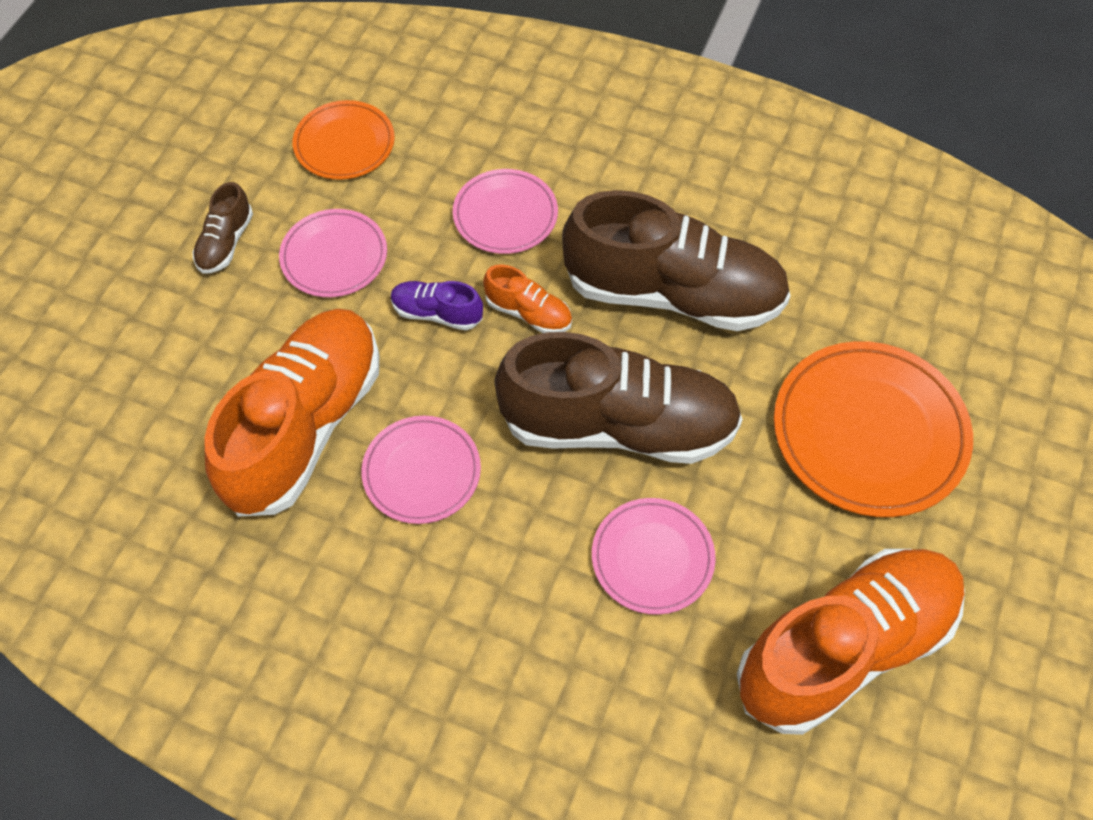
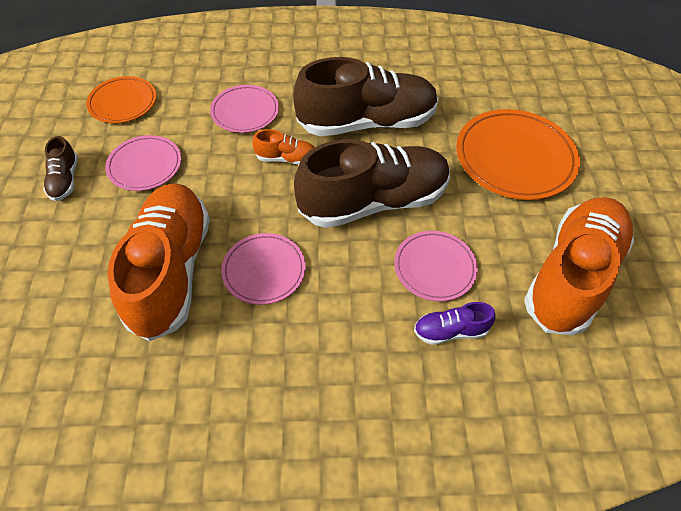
camera: 25 degrees left, 5 degrees down
purple shoe [391,281,483,331] -> purple shoe moved to [414,302,495,345]

